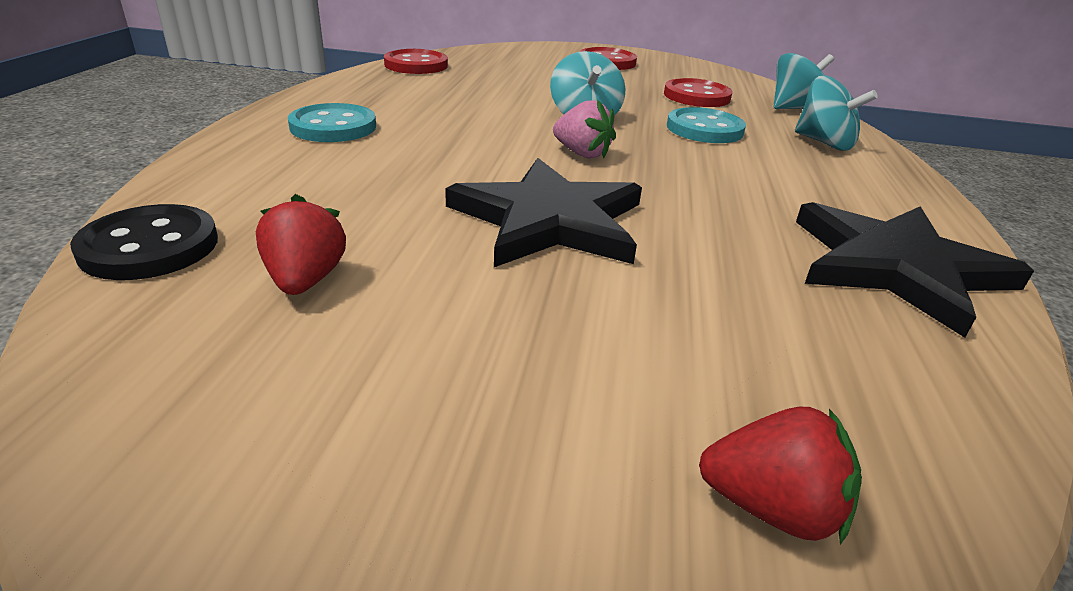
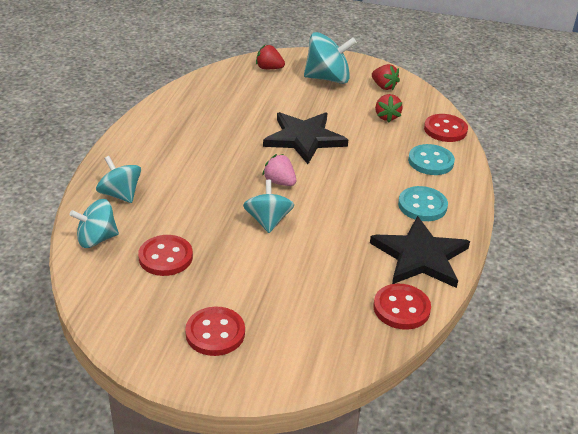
camera: 175 degrees left, 5 degrees up
black button [70,204,218,280] -> red button [424,114,468,142]
turquoise button [667,107,746,143] -> turquoise button moved to [408,144,455,175]
black star [796,202,1034,338] -> black star moved to [370,216,470,288]
none -> turquoise spinning top [304,32,357,84]
none -> red strawberry [372,64,400,90]

